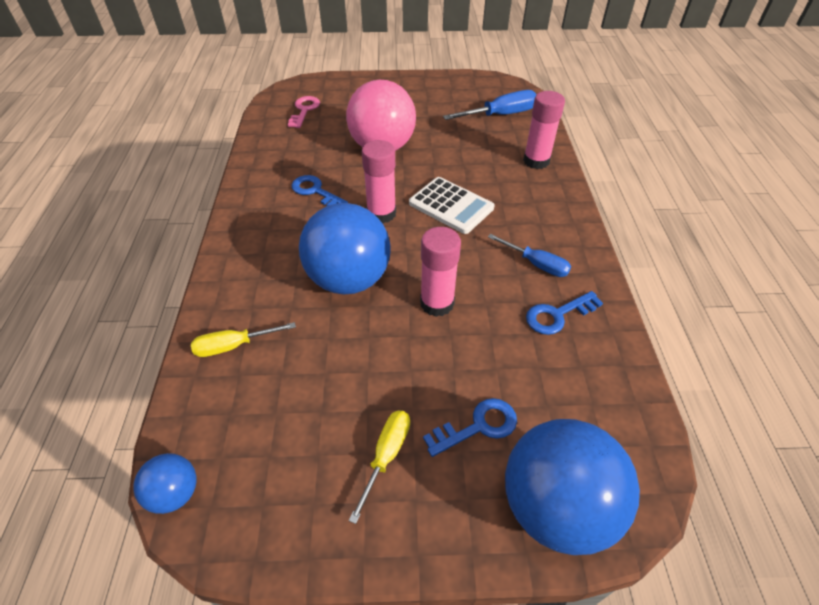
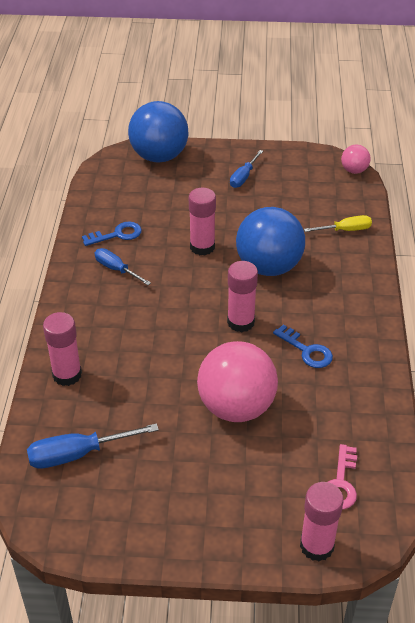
camera: 175 degrees left, 5 degrees down
blue ball [133,453,197,514] -> pink ball [341,145,371,174]
yellow screwdriver [349,410,410,524] -> blue screwdriver [230,150,263,188]
white calculator [409,177,495,234] -> none
blue key [423,398,517,457] -> none
none -> pink glue stick [300,482,344,561]

